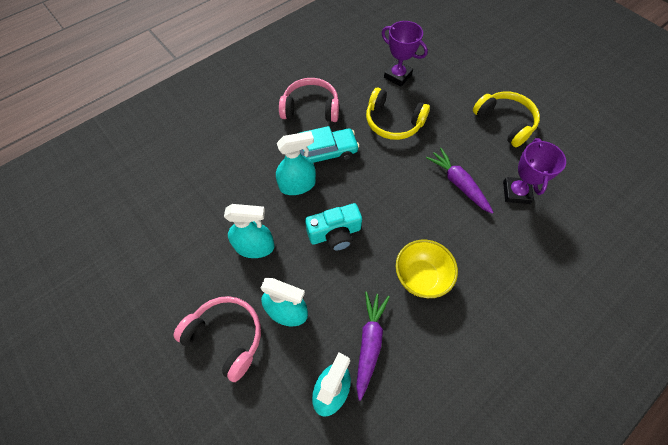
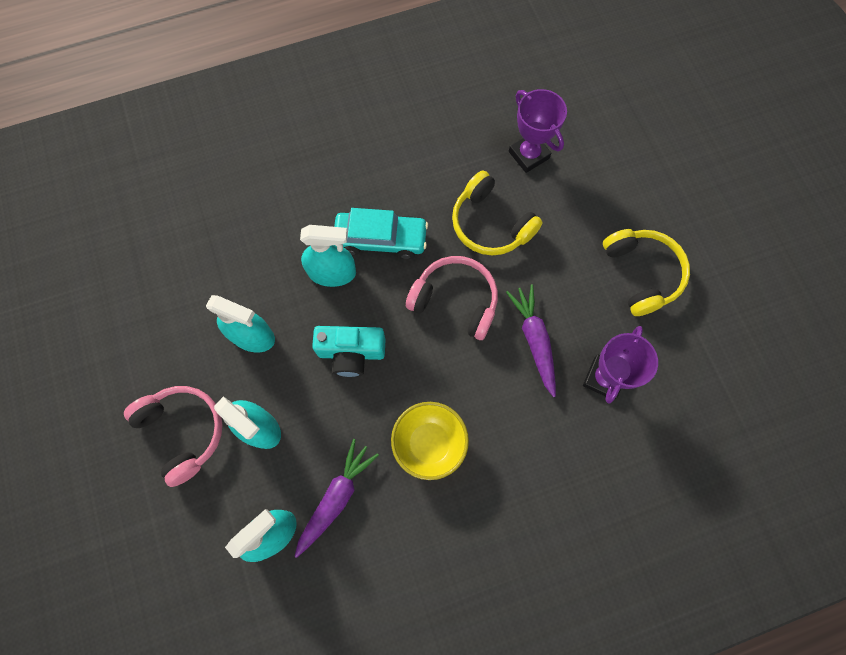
camera: 20 degrees right, 10 degrees up
pink headphones [279,78,339,122] -> pink headphones moved to [406,256,498,340]

